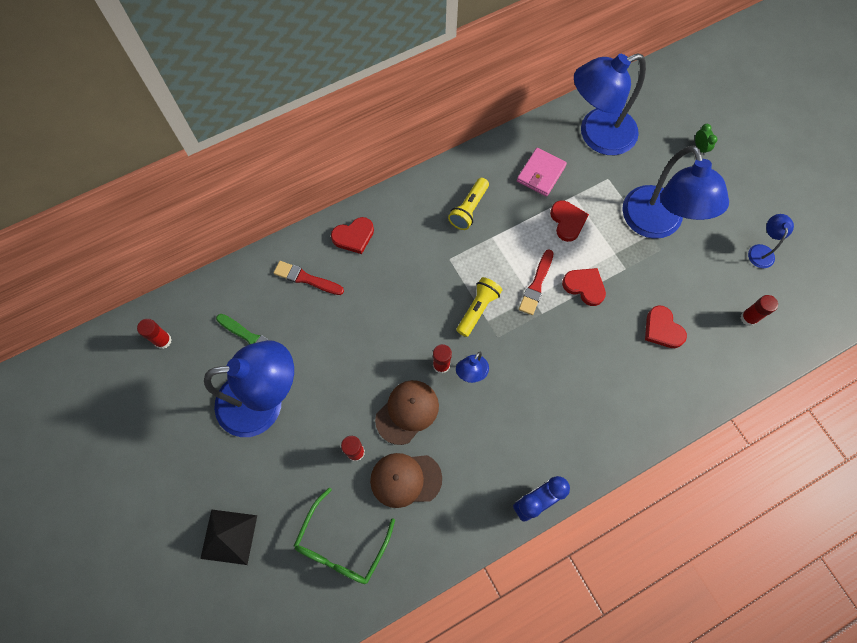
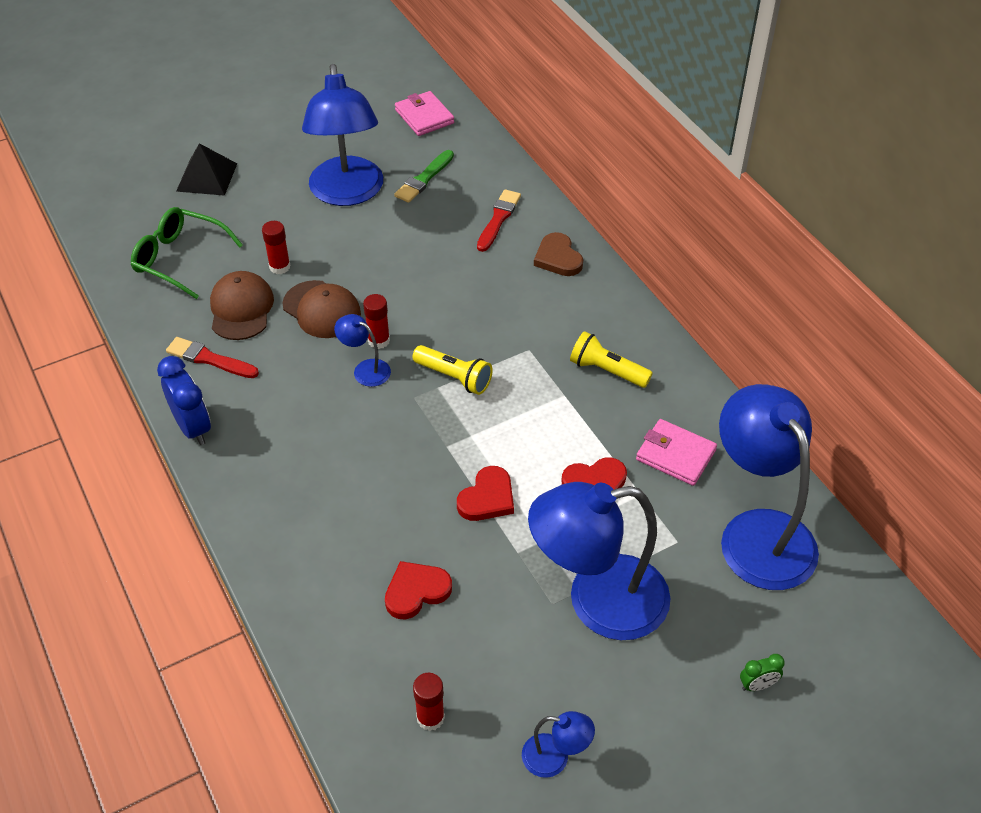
camera: 90 degrees right, 20 degrees down
red glue stick [137,319,172,349] -> pink wallet [395,91,454,136]
red heart [331,217,374,254] -> brown heart [534,232,583,276]
red brush [519,249,553,315] -> red brush moved to [166,337,259,378]

